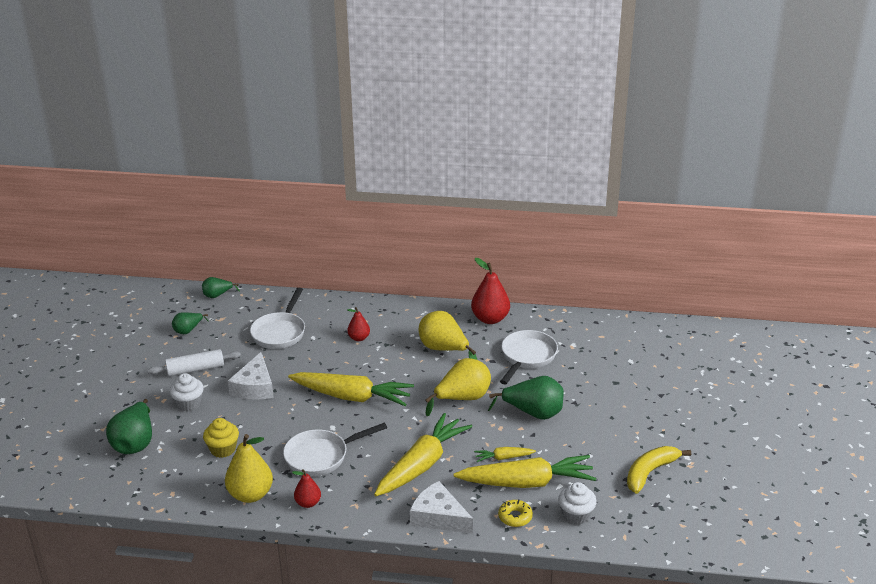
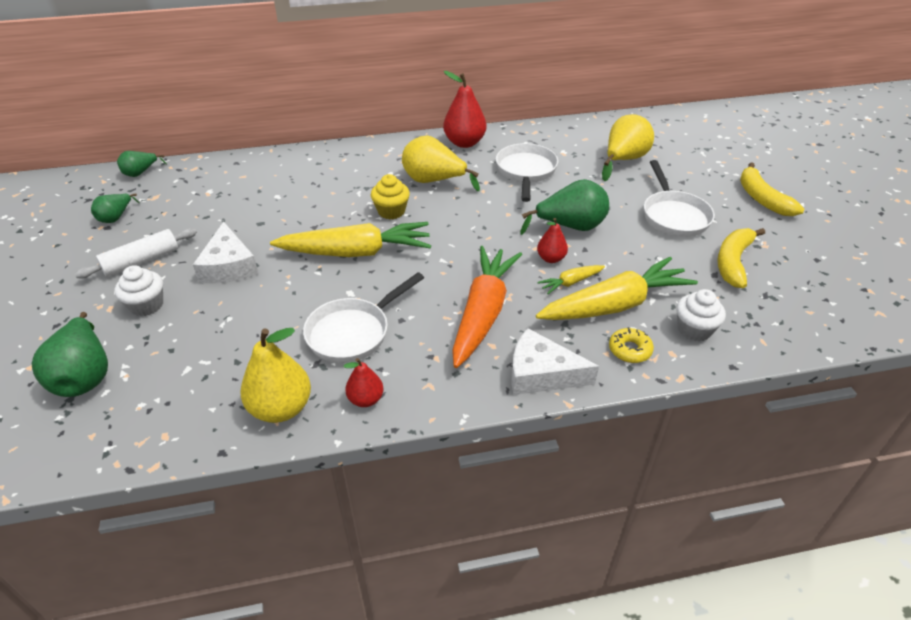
camera: 20 degrees left, 10 degrees up
yellow cupcake [203,418,239,458] -> yellow cupcake moved to [371,174,410,220]
white pan [250,288,305,349] -> white pan moved to [644,160,715,237]
red pear [347,307,370,341] -> red pear moved to [537,218,568,263]
yellow carrot [374,413,472,496] -> orange carrot [452,246,522,368]
yellow pear [425,358,491,416] -> yellow pear moved to [602,114,654,181]
none -> yellow banana [740,162,804,216]

